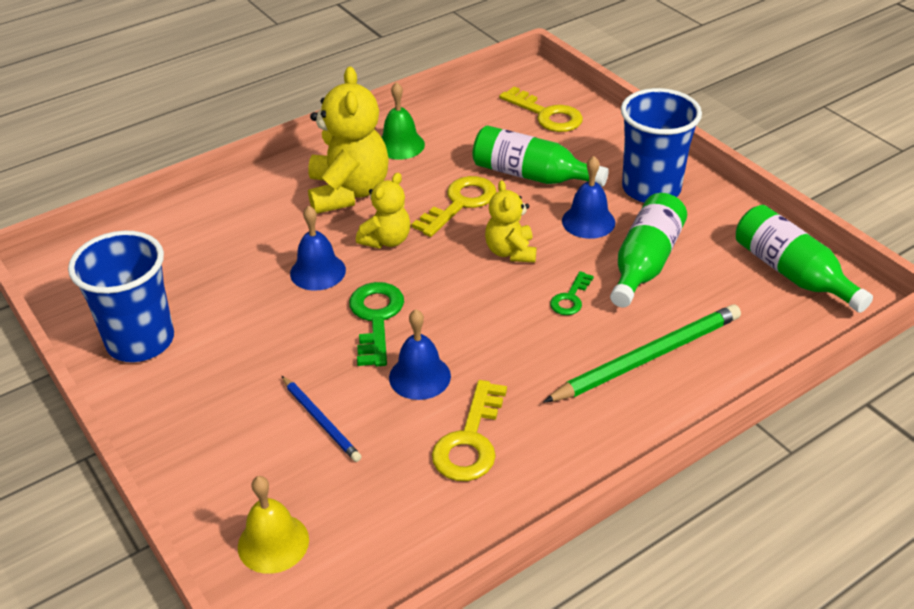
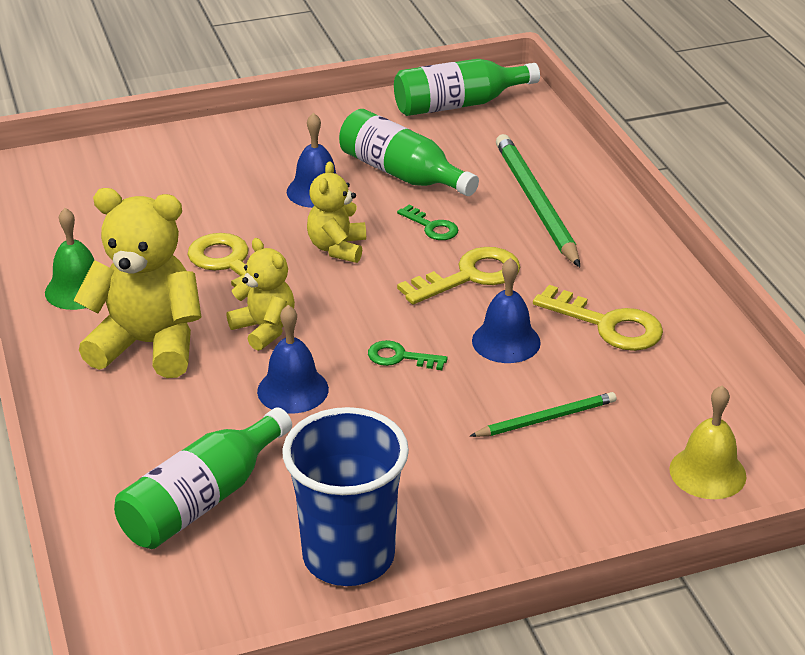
camera: 75 degrees left, 5 degrees down
blue pencil [282,376,362,462] -> green pencil [470,392,616,437]
green key [349,282,404,366] -> green key [368,340,448,370], size x0.57
green bottle [473,125,609,187] -> green bottle moved to [114,407,292,549]
yellow teddy bear [485,180,536,263] -> yellow teddy bear turned 90 degrees clockwise [307,161,366,263]
yellow key [499,86,583,132] -> yellow key moved to [397,247,520,304]
blue cup [621,88,702,203] -> none

